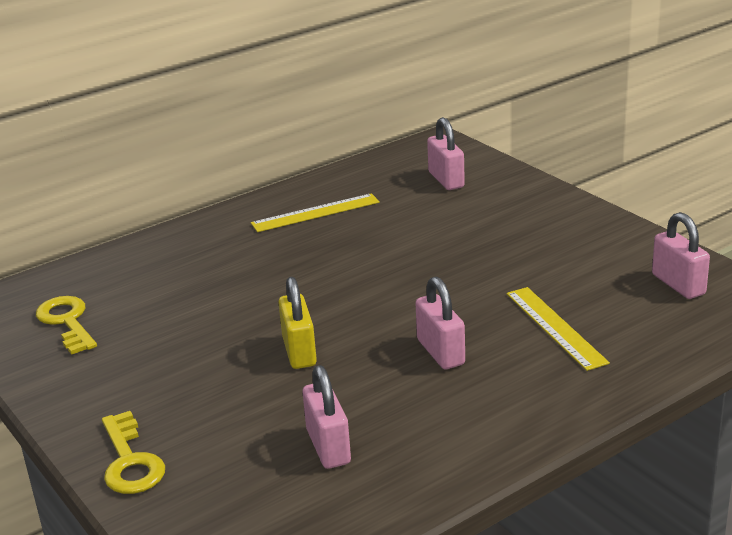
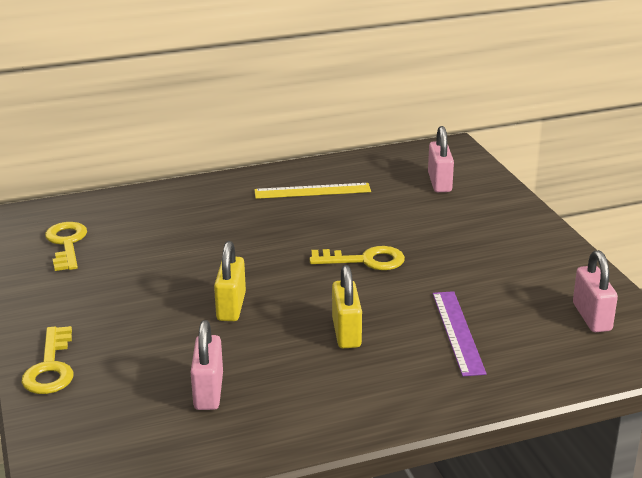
camera: 15 degrees right, 0 degrees up
pink padlock [415,277,465,369] -> yellow padlock [332,265,362,348]
yellow ruler [507,287,610,371] -> purple ruler [433,291,487,376]
none -> yellow key [310,246,405,270]

